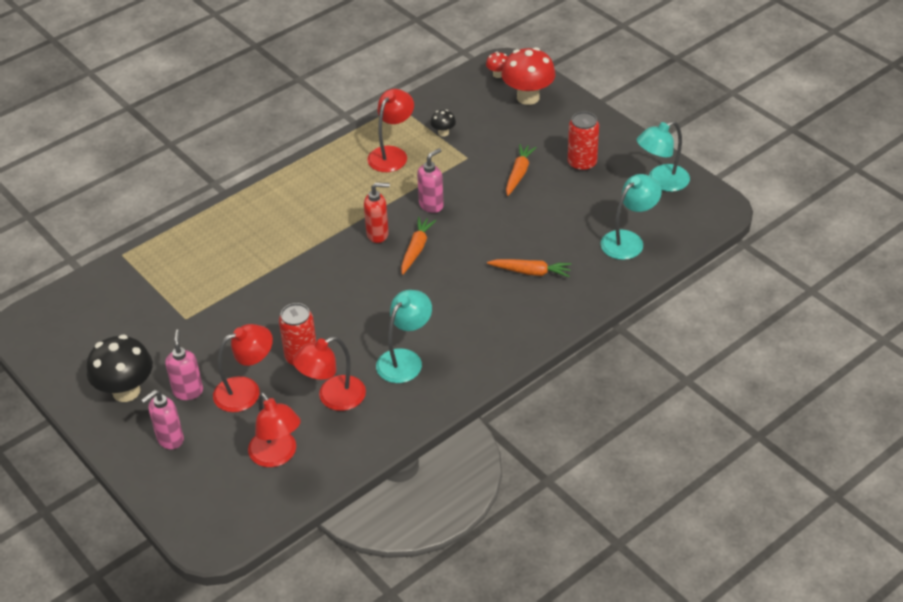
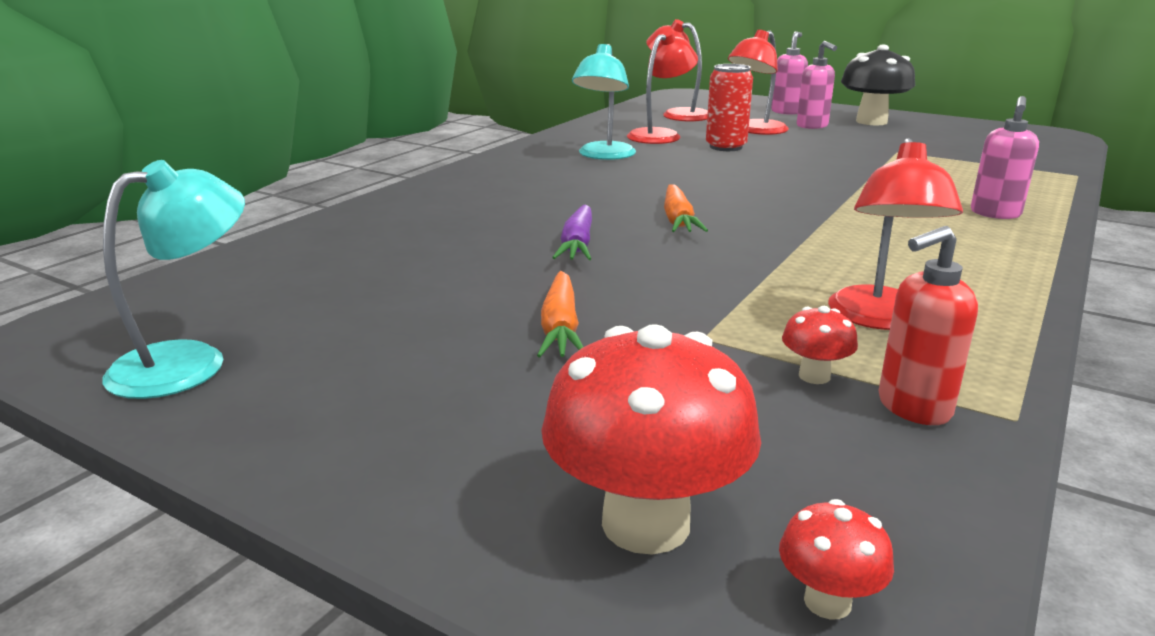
camera: 160 degrees right, 20 degrees down
red soap dispenser [364,183,390,243] -> red soap dispenser moved to [878,226,978,425]
pink soap dispenser [417,148,444,213] -> pink soap dispenser moved to [971,96,1039,219]
black mushroom [430,110,456,137] -> red mushroom [782,306,858,384]
orange carrot [487,259,571,277] -> none
red can [568,112,599,171] -> none
turquoise lamp [600,174,662,260] -> none
none -> purple carrot [552,205,592,260]

